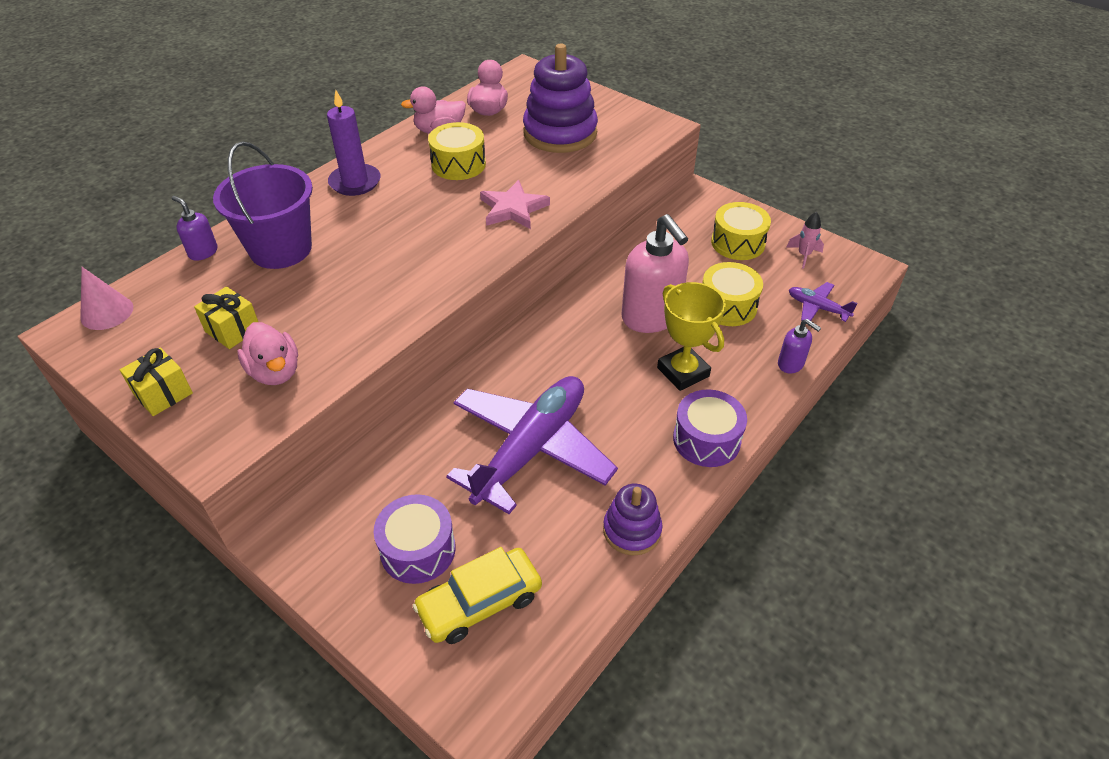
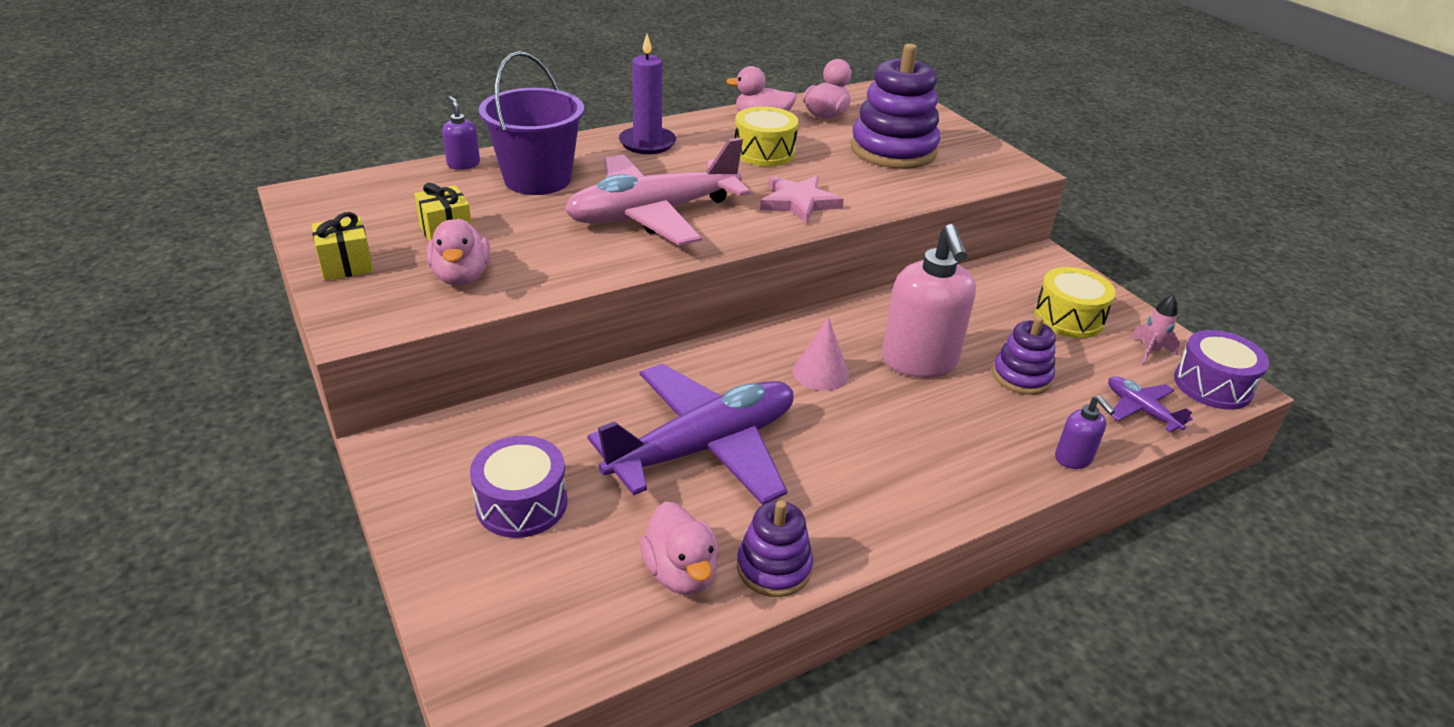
camera: 20 degrees right, 10 degrees down
pink cone [80,267,133,330] -> pink cone moved to [793,317,849,391]
yellow car [413,547,542,644] -> none
yellow trophy [657,282,726,391] -> none
purple drum [673,389,747,467] -> purple drum moved to [1174,330,1269,410]
yellow drum [703,262,763,326] -> purple stacking toy [992,316,1056,395]
none -> pink plane [564,138,750,246]
none -> pink duck [640,501,719,595]

